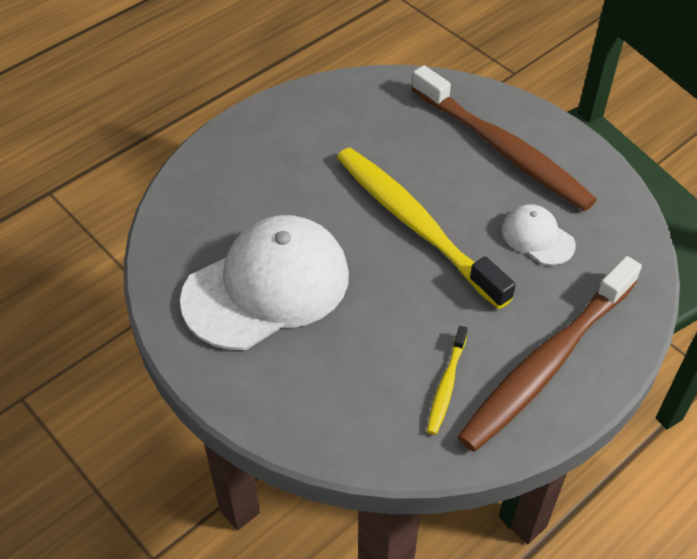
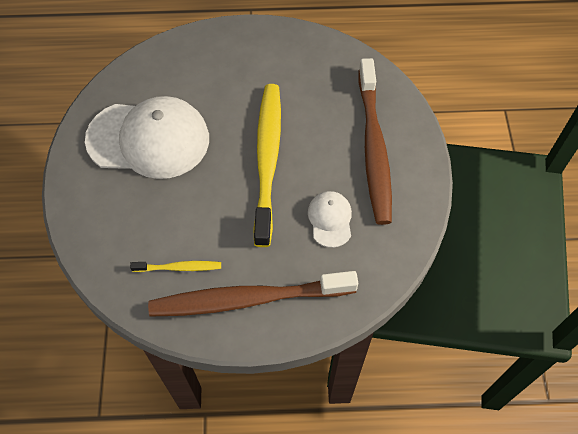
camera: 40 degrees right, 10 degrees up
yellow toothbrush [427,326,468,435] -> yellow toothbrush turned 150 degrees counterclockwise [130,261,221,272]

